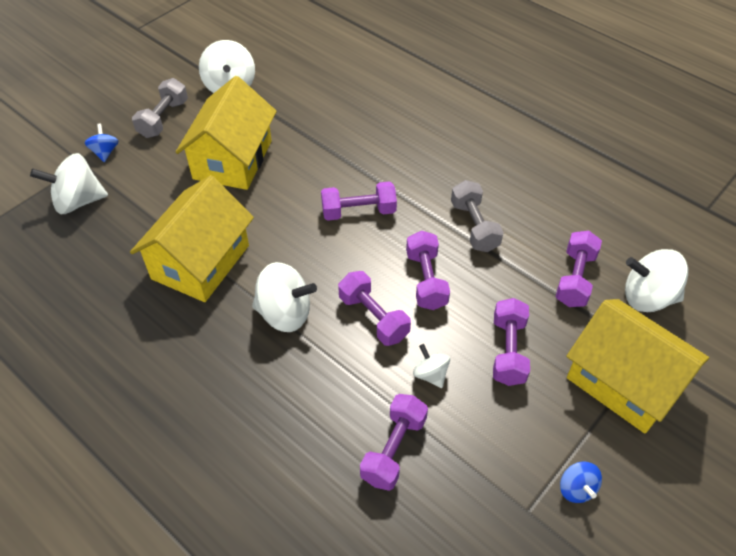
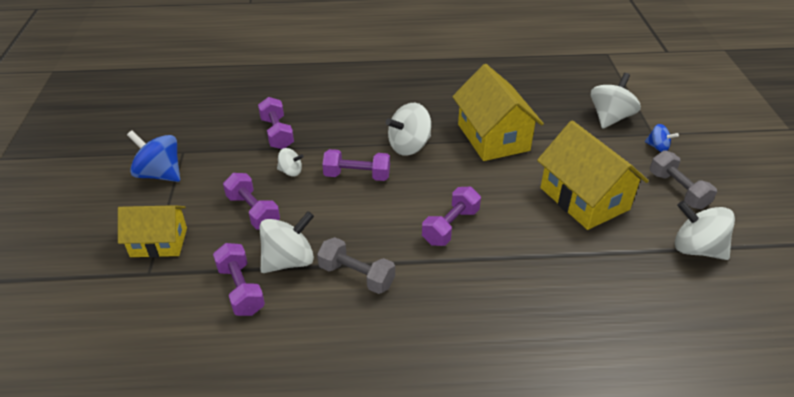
camera: 135 degrees right, 10 degrees down
purple dumbbell [406,231,450,310] -> none
blue spinning top [560,461,602,503] -> blue spinning top [127,130,180,182], size x1.84
yellow house [566,299,709,434] -> yellow house [118,205,187,258], size x0.64
white spinning top [625,249,688,312] -> white spinning top moved to [259,211,314,273]

